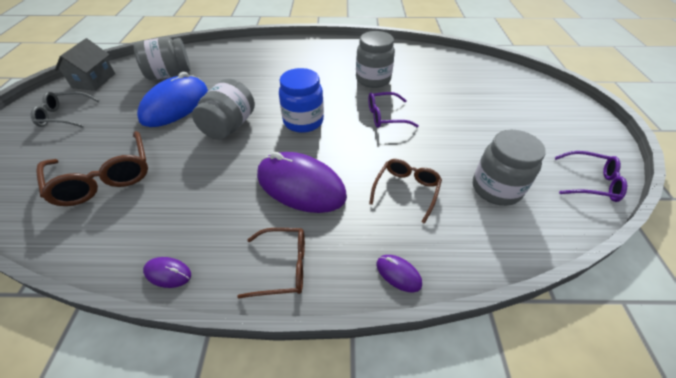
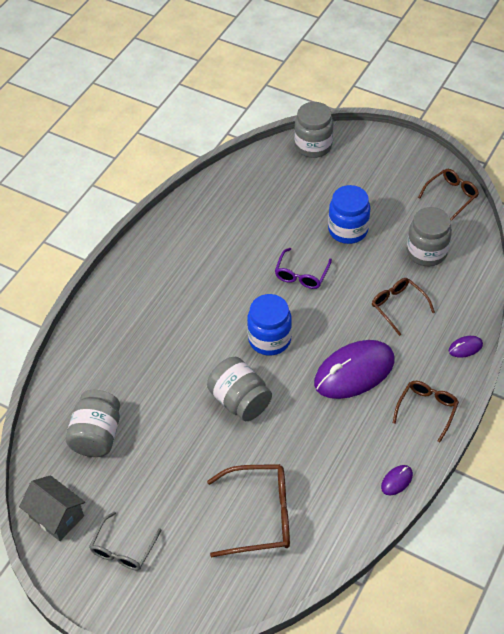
camera: 60 degrees left, 5 degrees up
blue mouse [137,72,208,127] -> none
grey jar [356,31,395,88] -> grey jar moved to [294,102,333,158]
purple glasses [555,151,627,202] -> brown glasses [418,169,479,221]
none -> blue jar [328,185,370,244]

